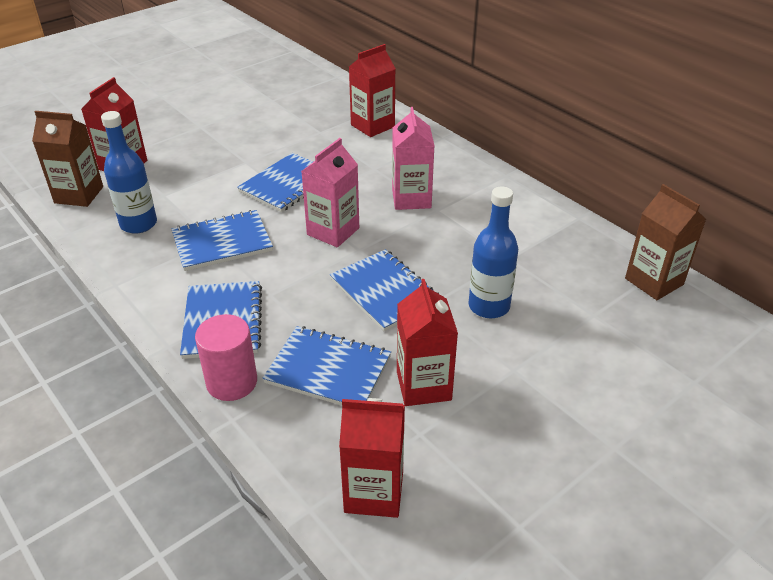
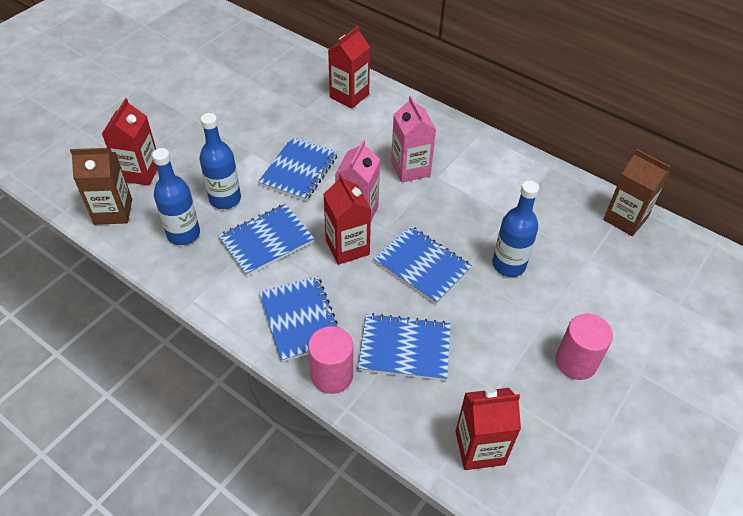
camera: 15 degrees left, 10 degrees up
red carton [397,279,458,406] -> red carton moved to [323,174,371,265]
none -> blue bottle [199,113,241,209]
none -> pink cylinder [556,314,613,380]

